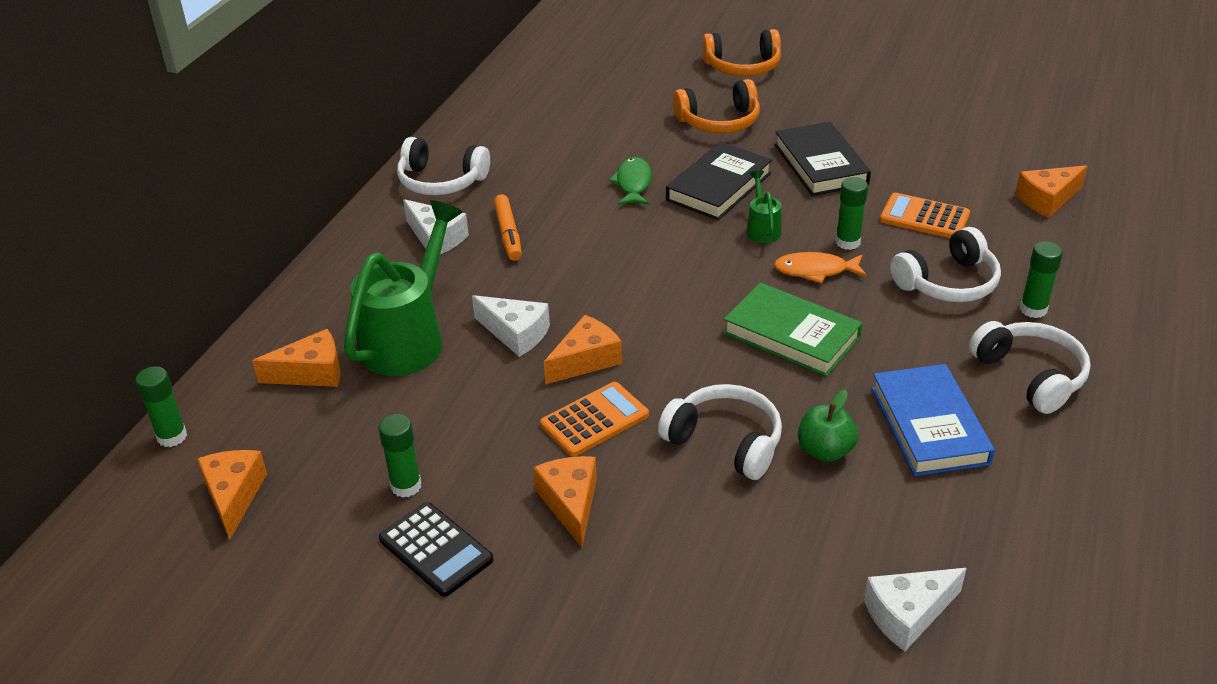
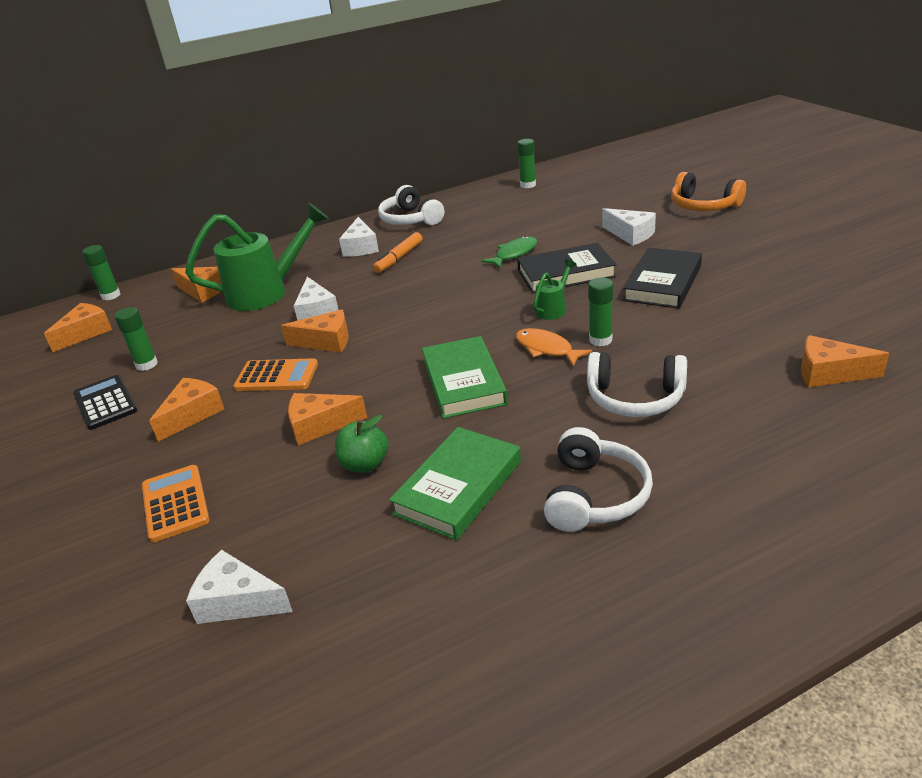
camera: 45 degrees right, 5 degrees down
black calculator [379,502,493,597] -> black calculator turned 150 degrees clockwise [73,375,137,430]
white headphones [658,384,782,480] -> orange cheese [288,393,367,446]
orange headphones [673,79,760,133] -> white cheese [602,208,656,246]
blue book [871,364,995,476] -> green book [389,427,521,540]
orange calculator [880,193,970,238] -> orange calculator moved to [142,465,210,543]
green glue stick [1020,241,1063,318] -> green glue stick moved to [517,139,536,188]

